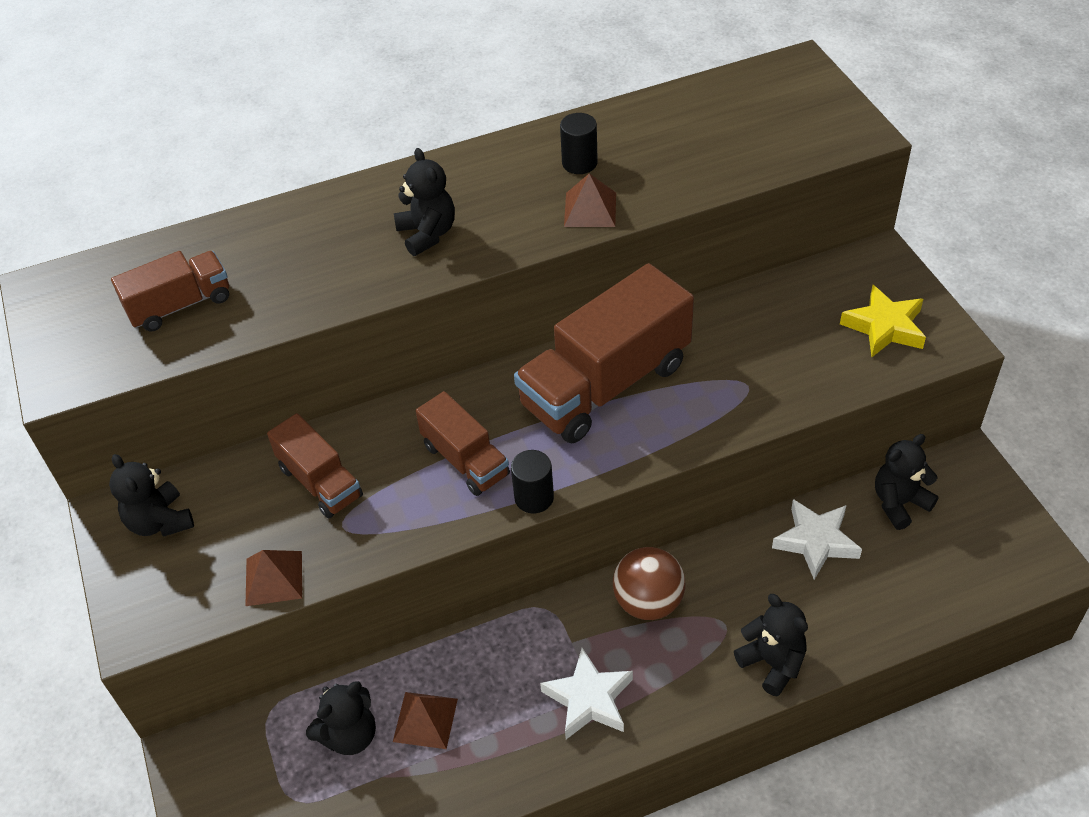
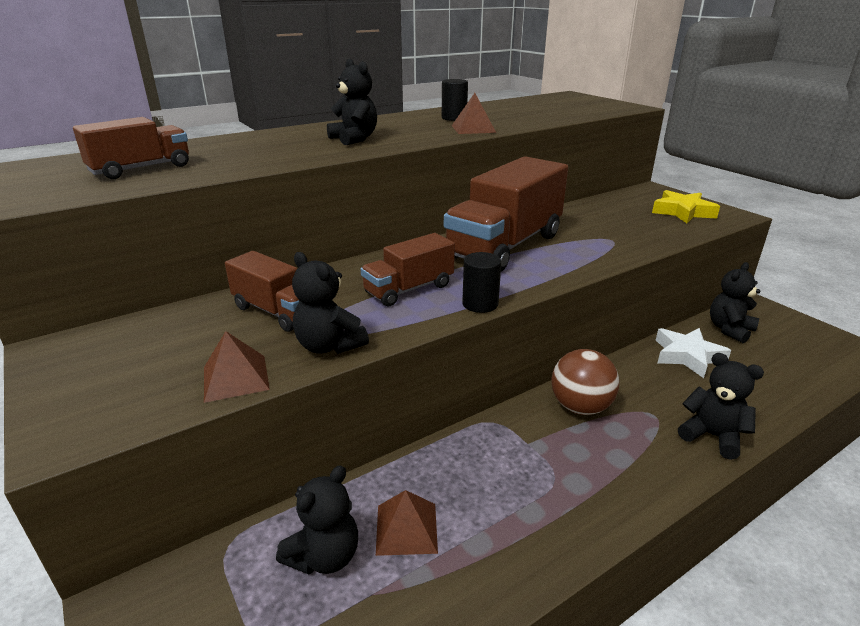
camera: 15 degrees left, 20 degrees down
black teddy bear [109,454,194,537] -> black teddy bear moved to [292,252,369,354]
brown truck [416,391,510,496] -> brown truck turned 105 degrees clockwise [361,233,455,306]
white star [540,648,633,739] -> none

